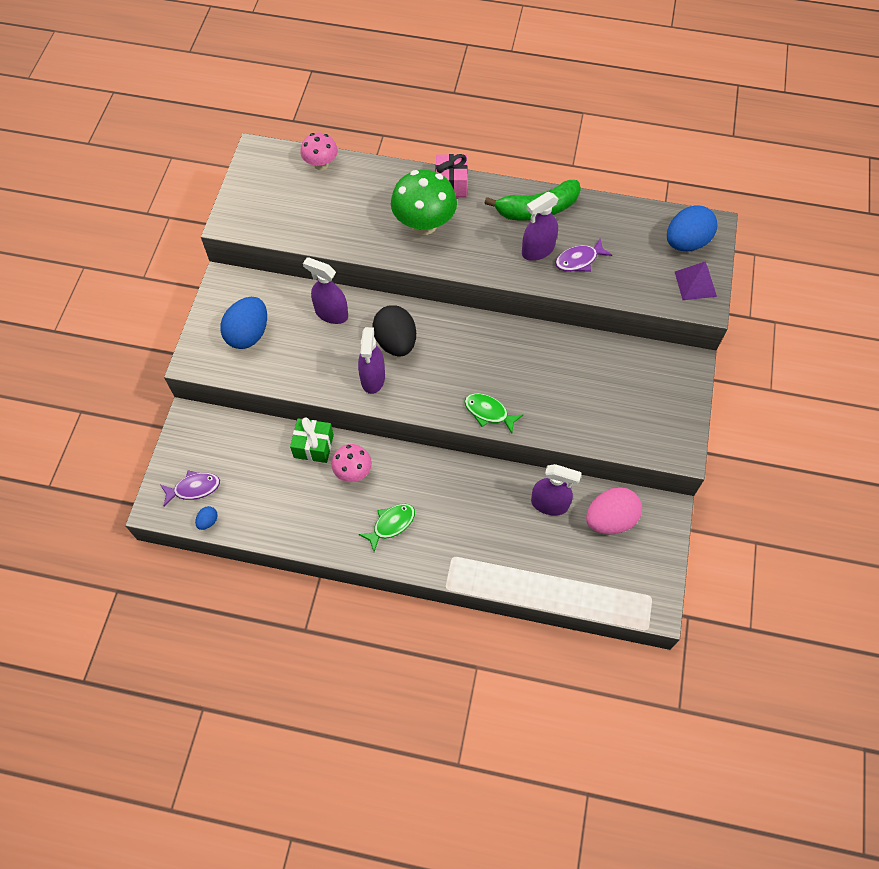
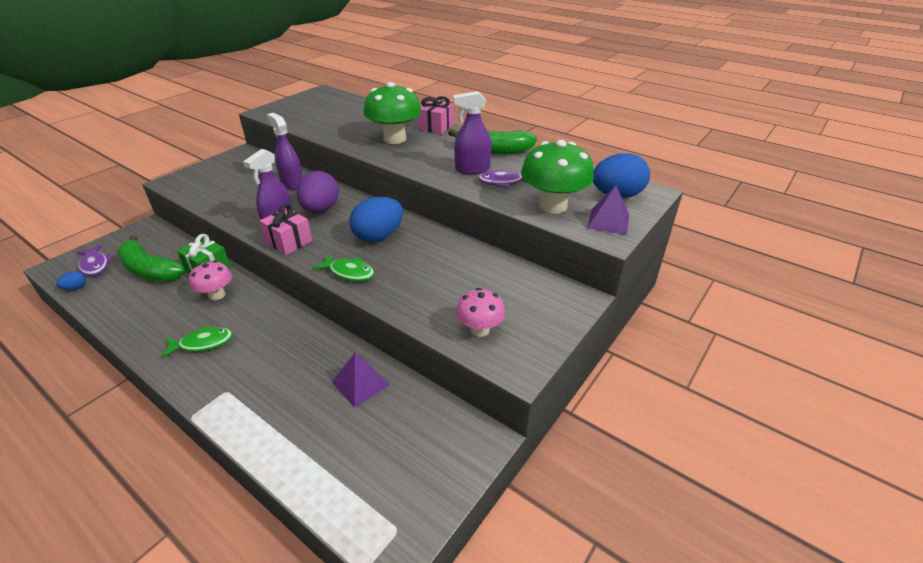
camera: 25 degrees right, 25 degrees down
purple fish [160,470,220,507] -> purple fish turned 45 degrees clockwise [77,245,113,276]
blue egg [220,297,267,349] -> blue egg moved to [349,197,403,242]
pink mushroom [300,133,338,170] -> pink mushroom moved to [456,288,505,337]
black egg [372,305,416,357] -> purple egg [297,171,339,213]
green fish [464,393,523,434] -> green fish turned 150 degrees clockwise [313,254,375,281]
purple spray bottle [531,464,582,516] -> purple pyramid [332,353,390,407]
pink egg [586,487,642,534] -> none
none -> green banana [117,235,185,281]
none -> pink gift [260,204,312,255]
none -> green mushroom [521,140,594,214]

